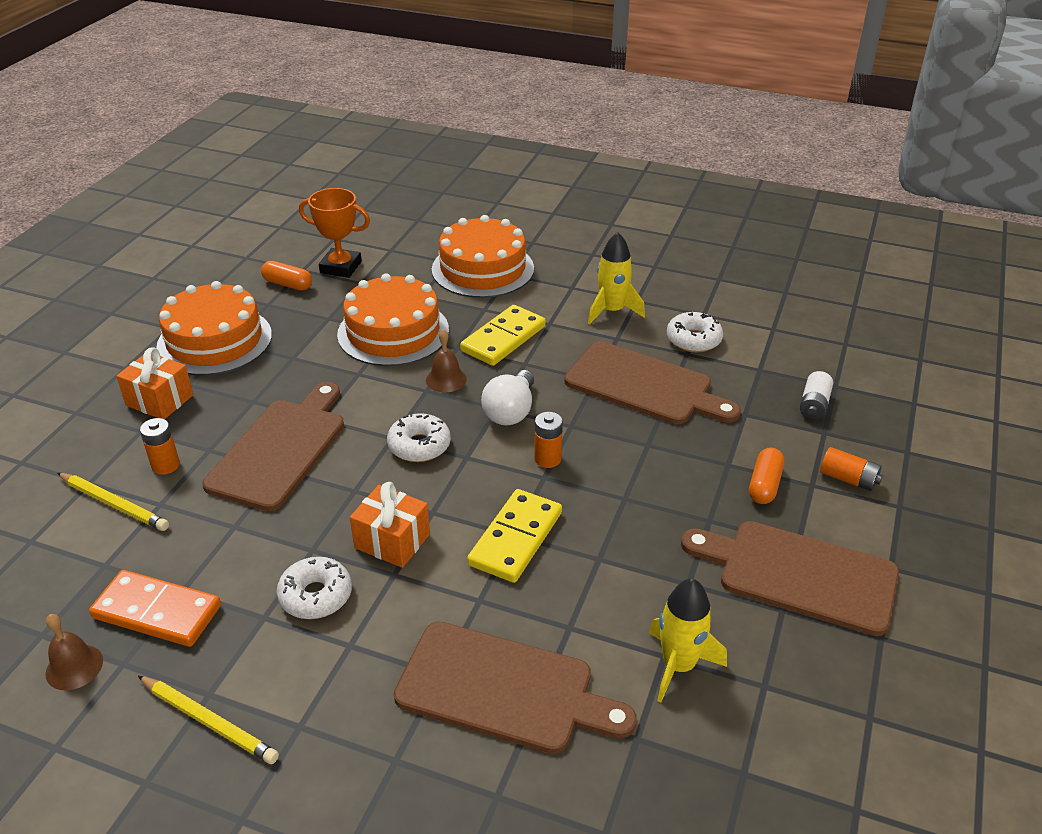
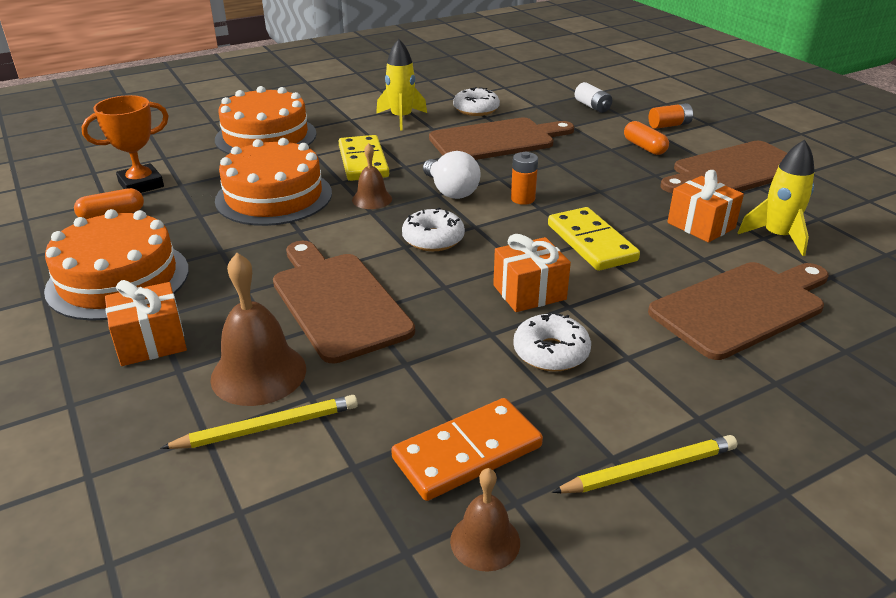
camera: 50 degrees left, 5 degrees down
orange battery [140,418,180,475] -> brown bell [210,253,306,406]
none -> orange gift [667,170,744,242]

